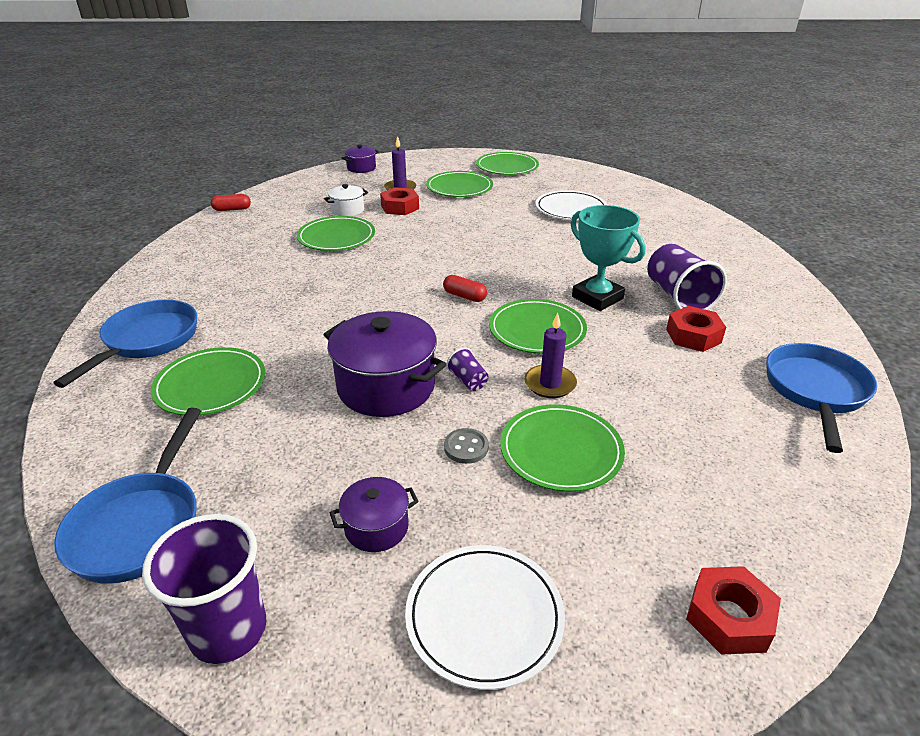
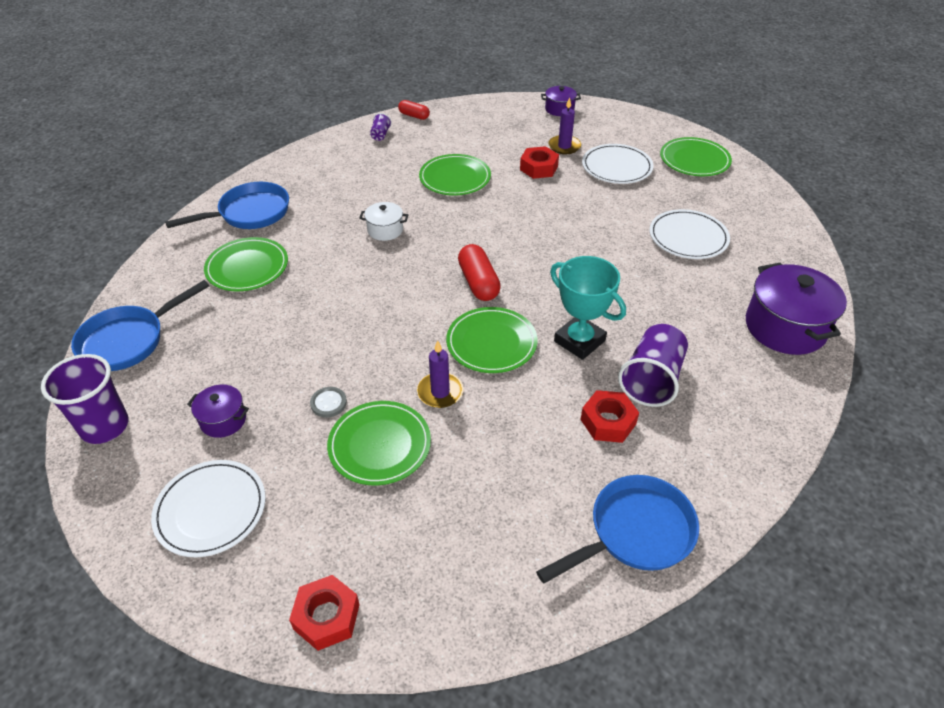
camera: 40 degrees right, 10 degrees up
white pot [324,184,368,216] -> white pot moved to [359,202,408,241]
purple pot [324,311,446,417] -> purple pot moved to [746,263,847,355]
green plate [426,171,493,197] -> white plate [582,144,654,184]
red capsule [443,275,487,302] -> red capsule [458,244,501,301], size x1.61
purple cup [446,347,488,391] -> purple cup moved to [370,113,392,141]
turquoise trophy [571,205,645,311] -> turquoise trophy turned 45 degrees counterclockwise [550,256,626,360]

